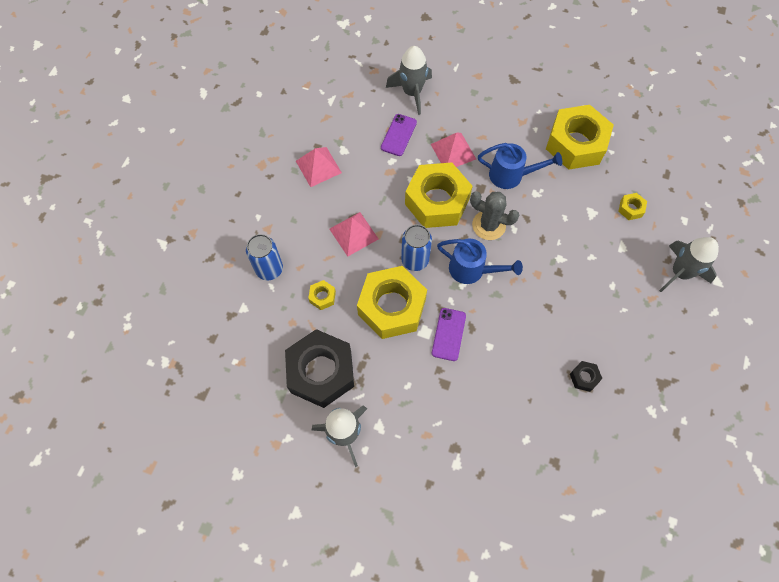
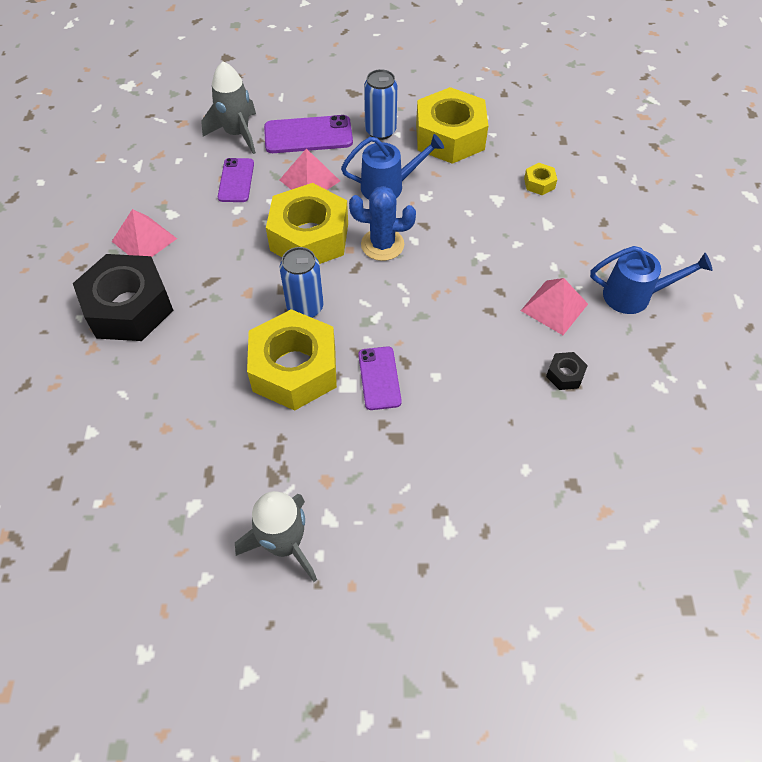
camera: 20 degrees left, 10 degrees down
blue can [246,234,283,280] -> blue can moved to [364,69,397,140]
black nut [285,329,354,408] -> black nut moved to [73,254,173,341]
yellow nut [308,280,336,310] -> none
pink pyramid [330,212,378,257] -> pink pyramid moved to [521,278,588,335]
blue watering can [437,239,523,284] -> blue watering can moved to [590,246,712,314]
grey cactus [470,192,519,240] -> blue cactus [349,186,416,261]
grey rocket [659,237,719,292] -> none
none -> purple phone [264,115,353,153]

